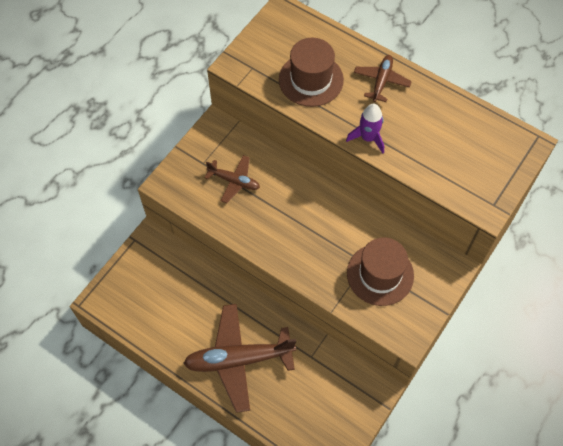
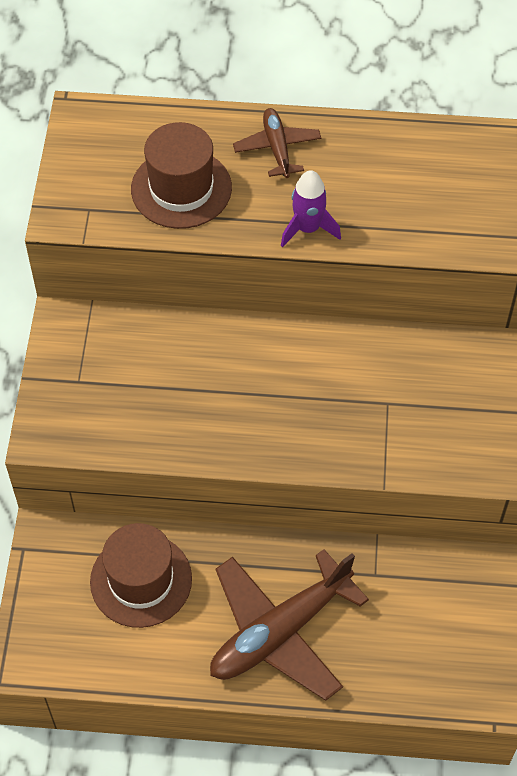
camera: 30 degrees left, 5 degrees down
brown plane [205,155,260,203] -> none
brown hat [347,238,414,306] -> brown hat moved to [90,523,192,628]

